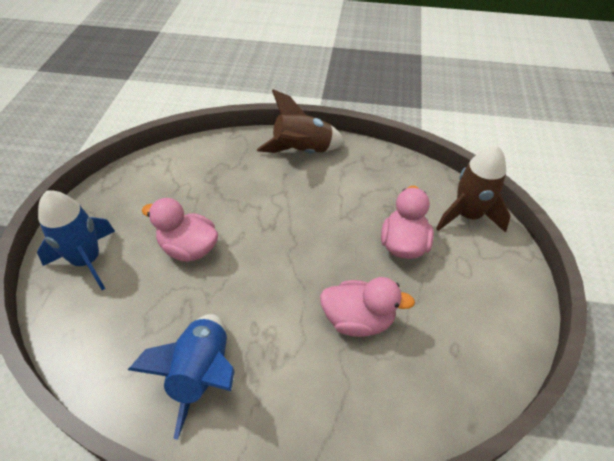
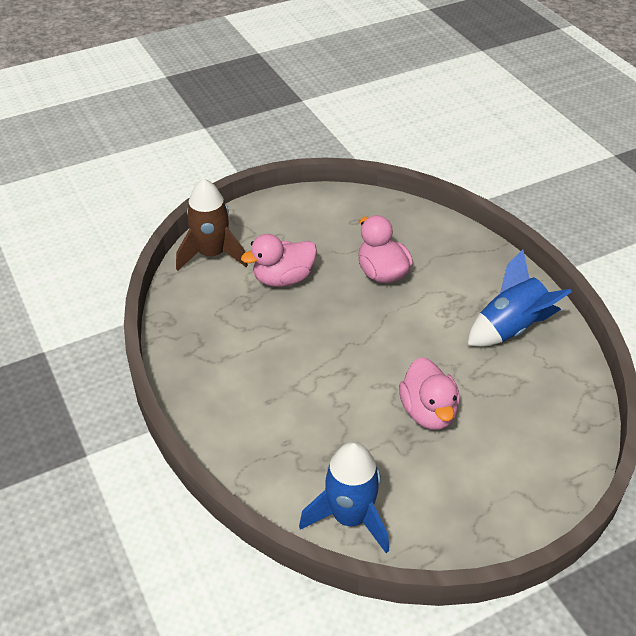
camera: 125 degrees left, 5 degrees down
blue rocket [37,191,115,290] -> blue rocket moved to [299,442,389,553]
brown rocket [257,89,345,153] -> none

